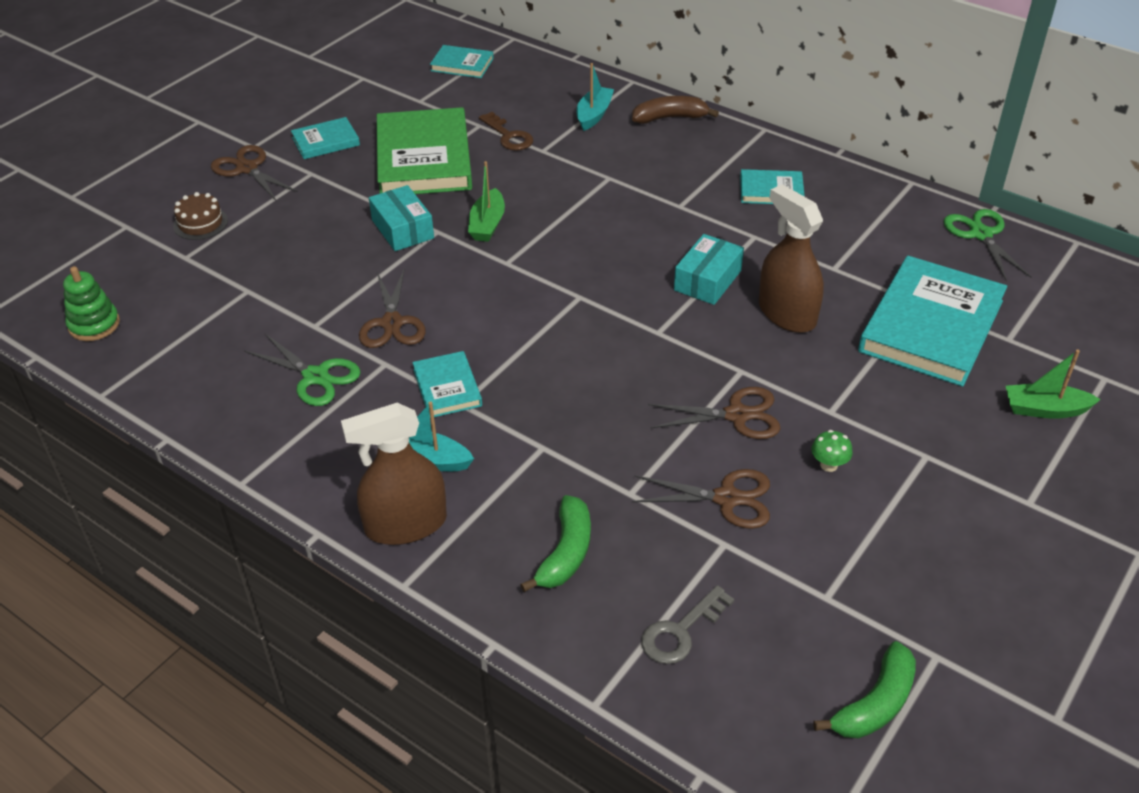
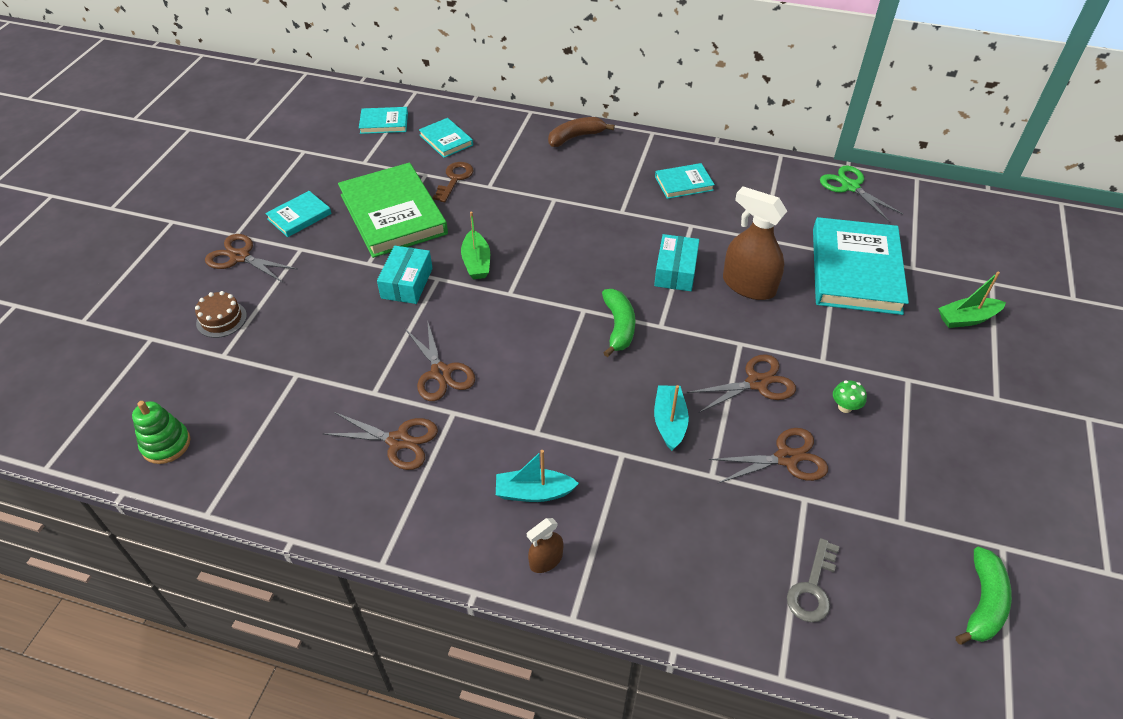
camera: 20 degrees left, 5 degrees up
green scissors [244,334,361,406] -> brown scissors [323,412,438,470]
brown spray bottle [341,403,447,545] -> brown spray bottle [527,518,564,573], size x0.51
turquoise box [369,185,434,251] -> turquoise box turned 60 degrees clockwise [377,246,433,304]
turquoise book [412,351,482,417] -> turquoise book moved to [419,118,473,158]
brown key [479,112,533,151] -> brown key turned 105 degrees counterclockwise [433,162,473,202]
green banana [520,495,591,592] -> green banana moved to [602,289,635,357]
turquoise boat [577,63,614,131] -> turquoise boat moved to [654,385,689,451]

